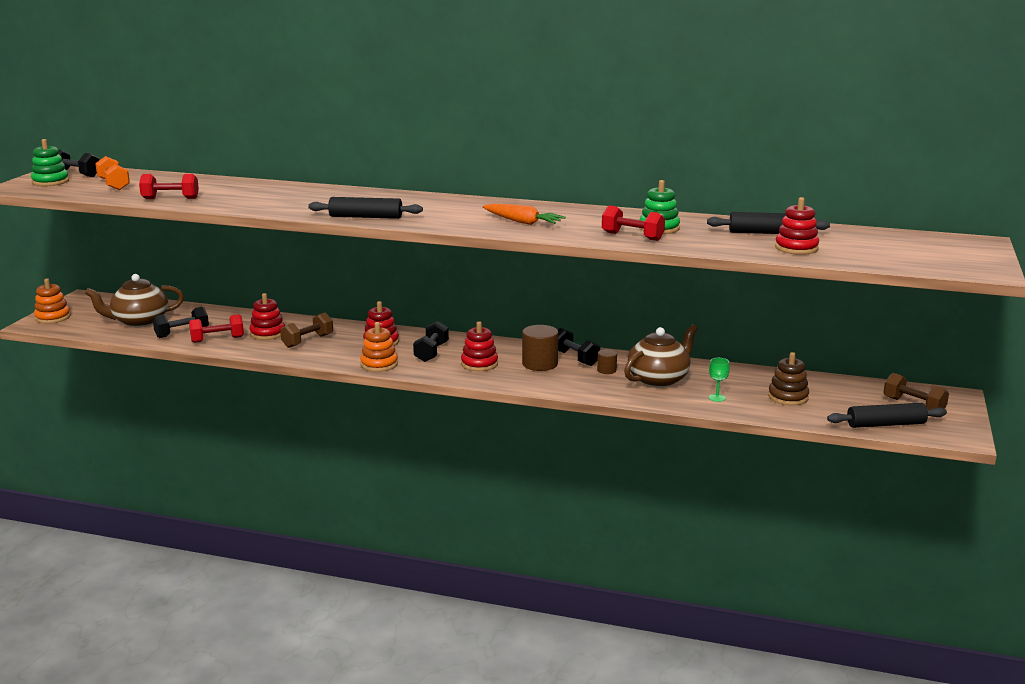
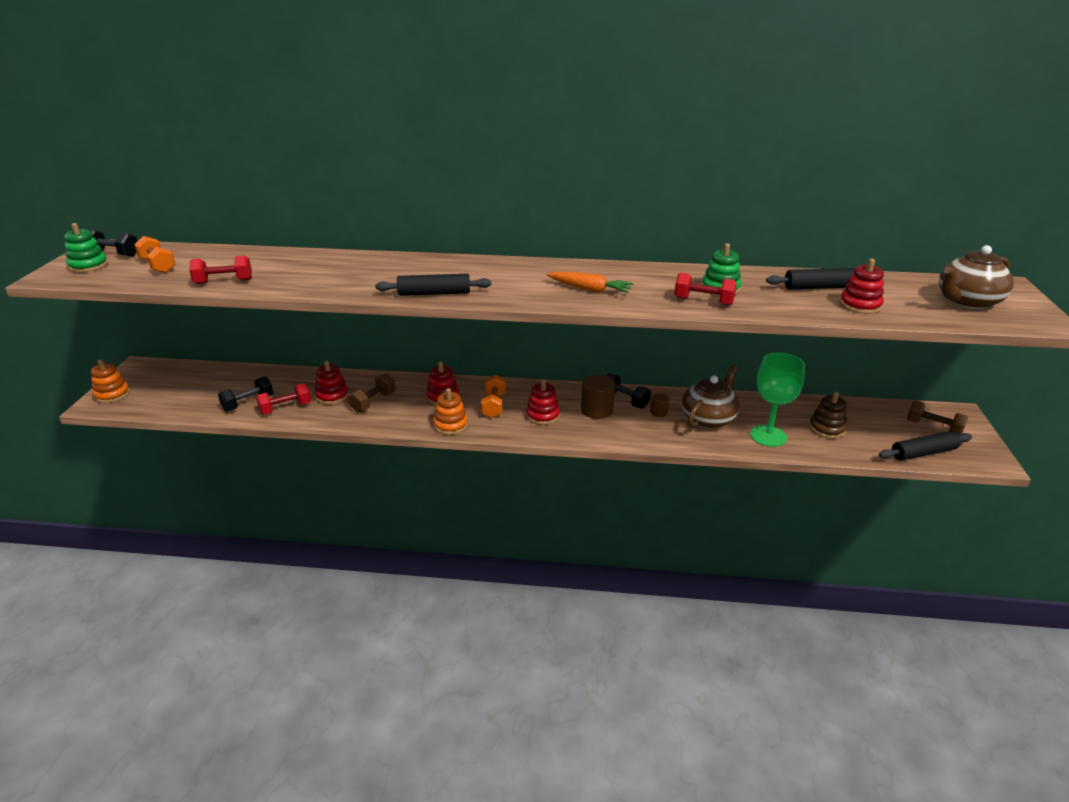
camera: 10 degrees left, 10 degrees up
brown teapot [85,274,184,327] -> brown teapot moved to [939,245,1014,309]
black dumbbell [413,321,449,362] -> orange dumbbell [481,375,506,418]
green goblet [709,358,730,402] -> green goblet [750,353,805,447], size x2.35

